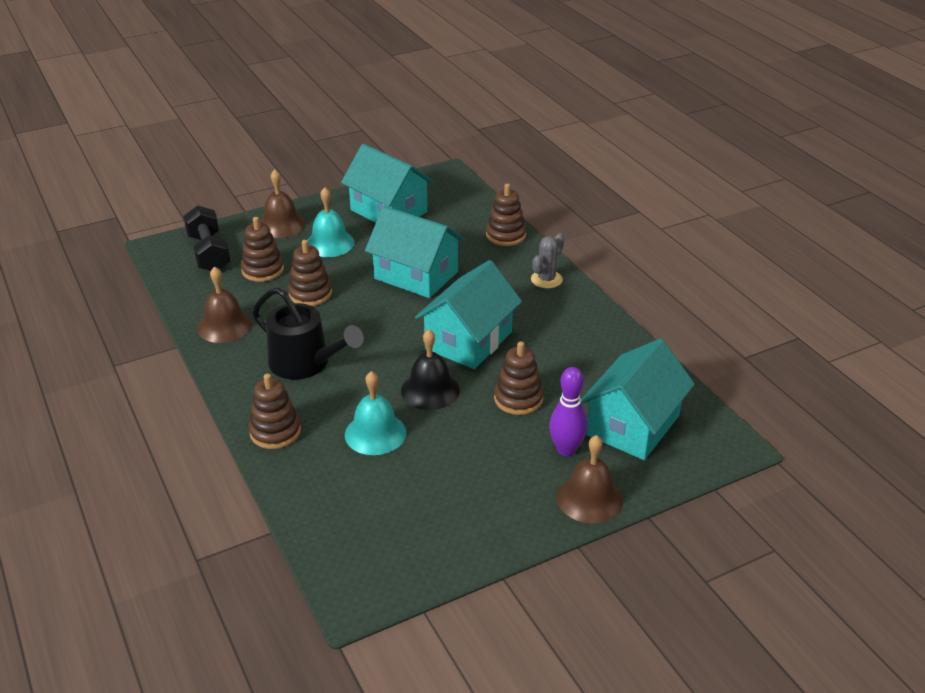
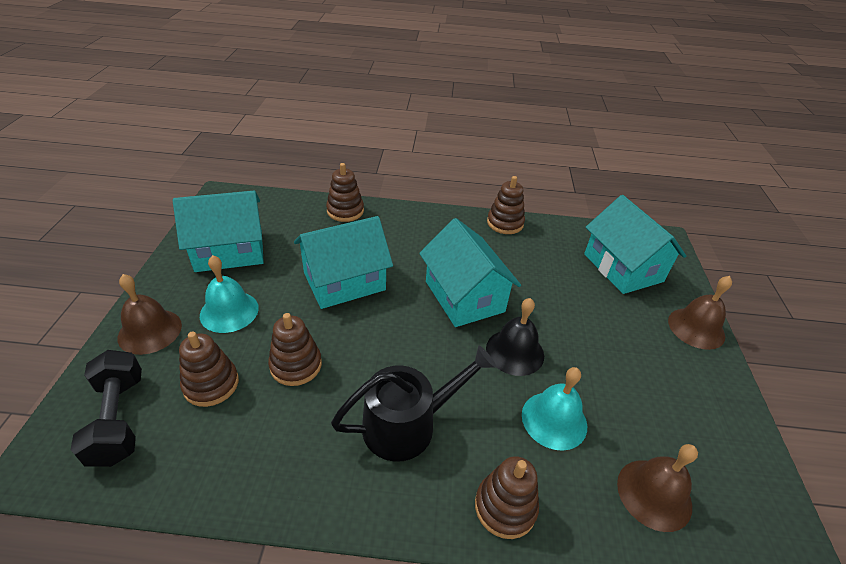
camera: 60 degrees left, 5 degrees up
black dumbbell [183,205,231,271] -> black dumbbell turned 60 degrees clockwise [71,350,142,467]
brown bell [197,266,252,343] -> brown bell moved to [617,444,698,532]
brown stacking toy [494,341,544,415] -> brown stacking toy moved to [487,176,525,234]
grey cactus [531,233,564,288] -> none
purple bowling pin [549,367,588,456] -> none

